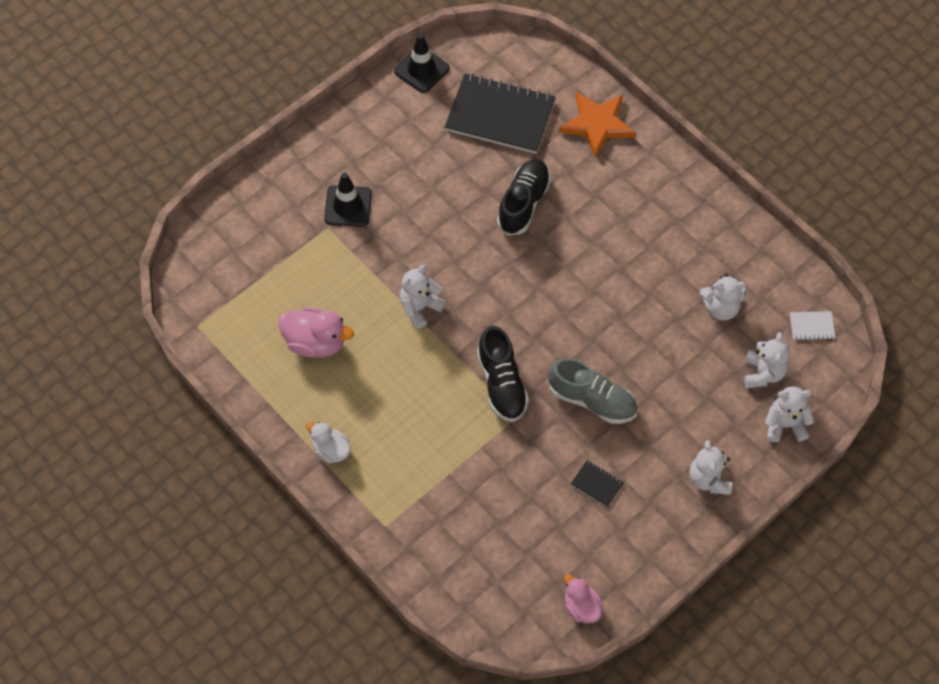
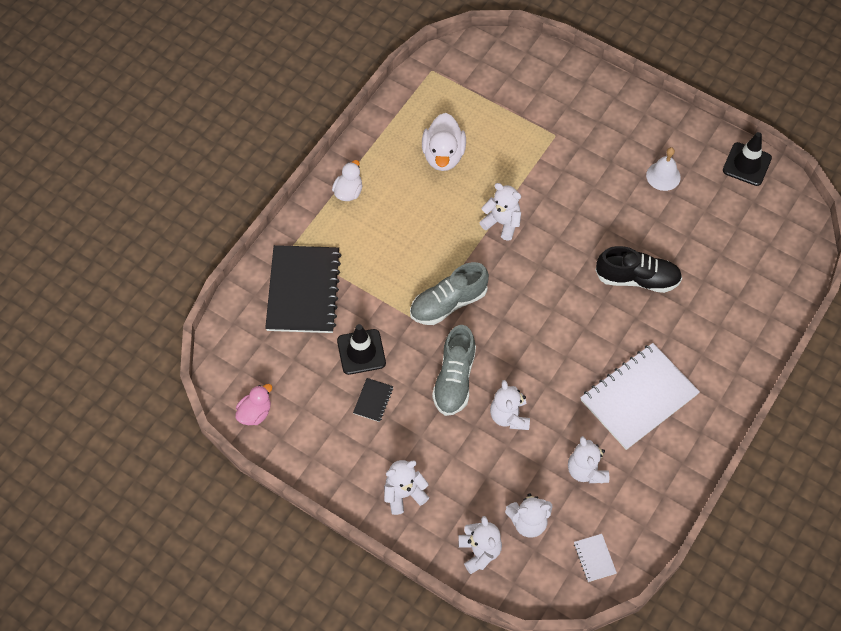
camera: 75 degrees right, 0 degrees up
pink duck [278,307,354,358] -> white duck [422,113,466,171]
black traffic cone [324,173,372,227] -> black traffic cone moved to [337,324,386,375]
black notebook [445,74,556,154] -> black notebook moved to [265,245,341,333]
black shoe [477,326,529,422] -> grey shoe [410,262,489,325]
orange star [559,92,636,158] -> none
none -> white teddy bear [490,380,530,430]
none -> white notebook [580,343,700,450]
none -> white bell [646,147,681,191]

